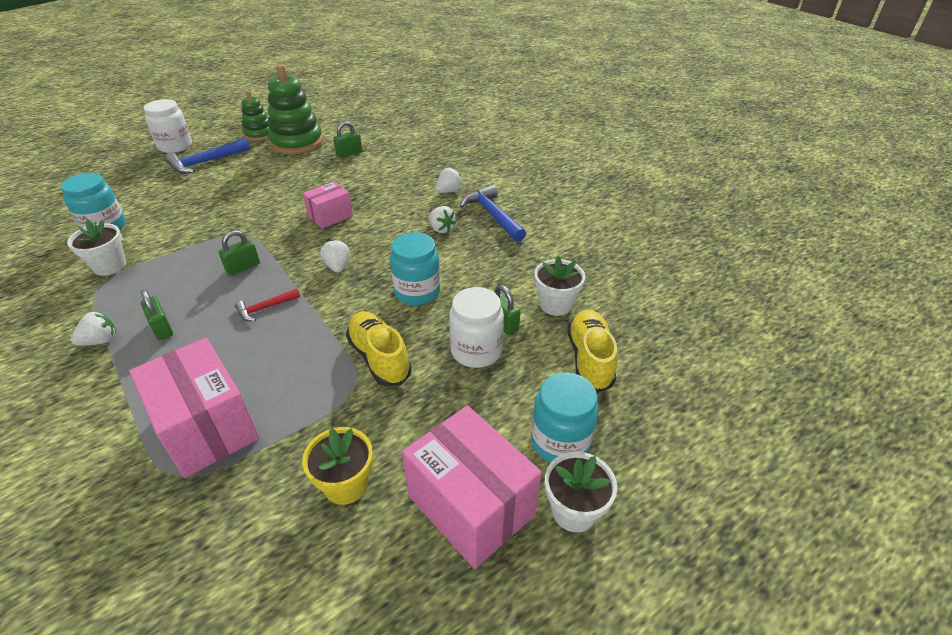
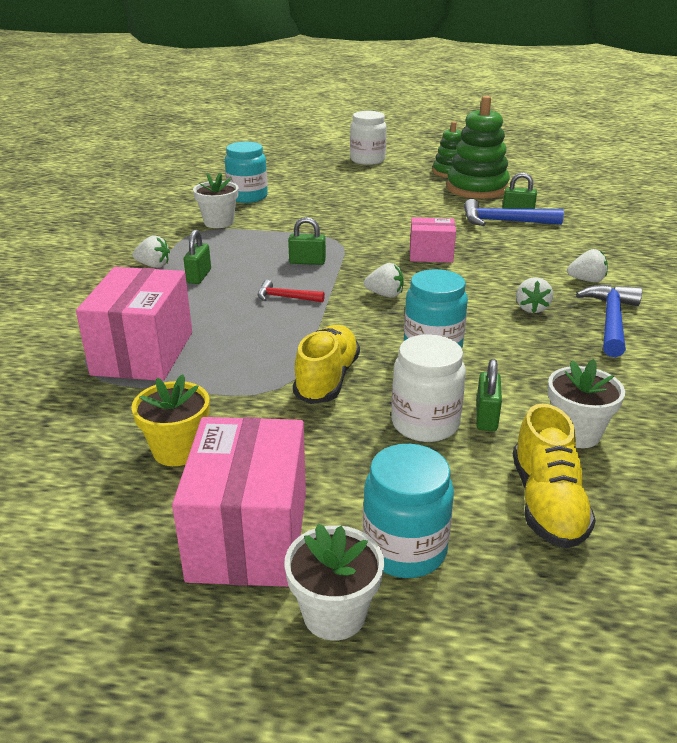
camera: 45 degrees right, 10 degrees down
blue hammer [165,138,250,174] -> blue hammer moved to [464,199,564,226]
white strawberry [320,240,350,273] -> white strawberry turned 75 degrees clockwise [364,263,404,298]
yellow shoe [568,309,618,393] -> yellow shoe turned 135 degrees clockwise [513,403,596,549]

